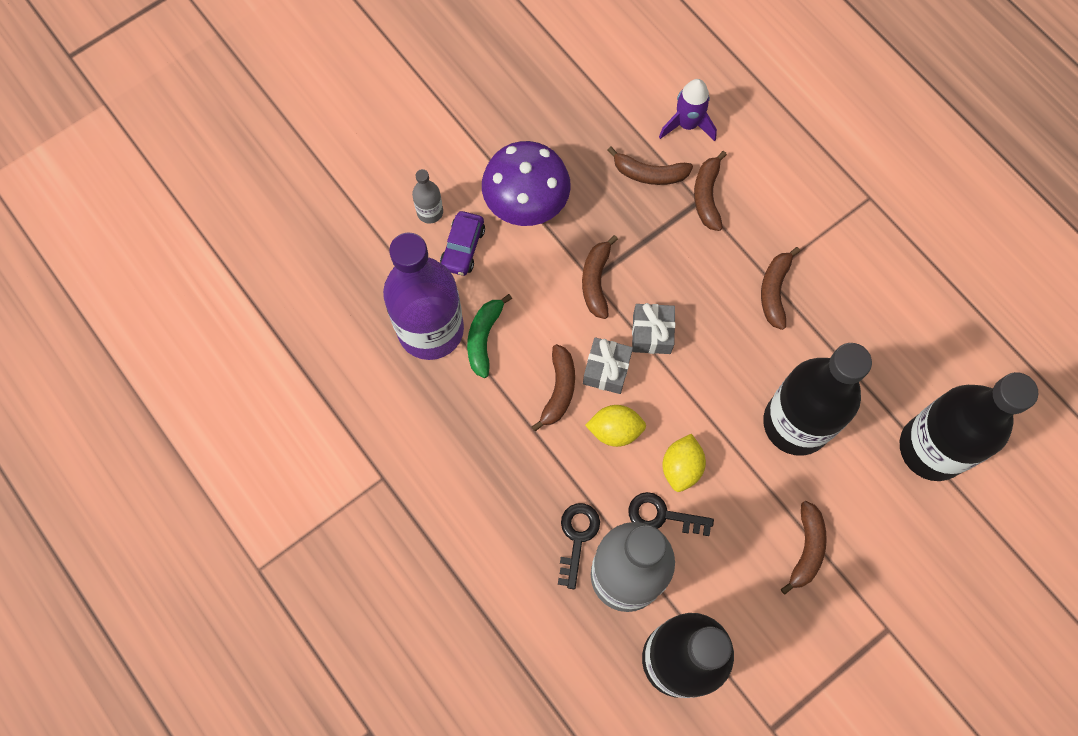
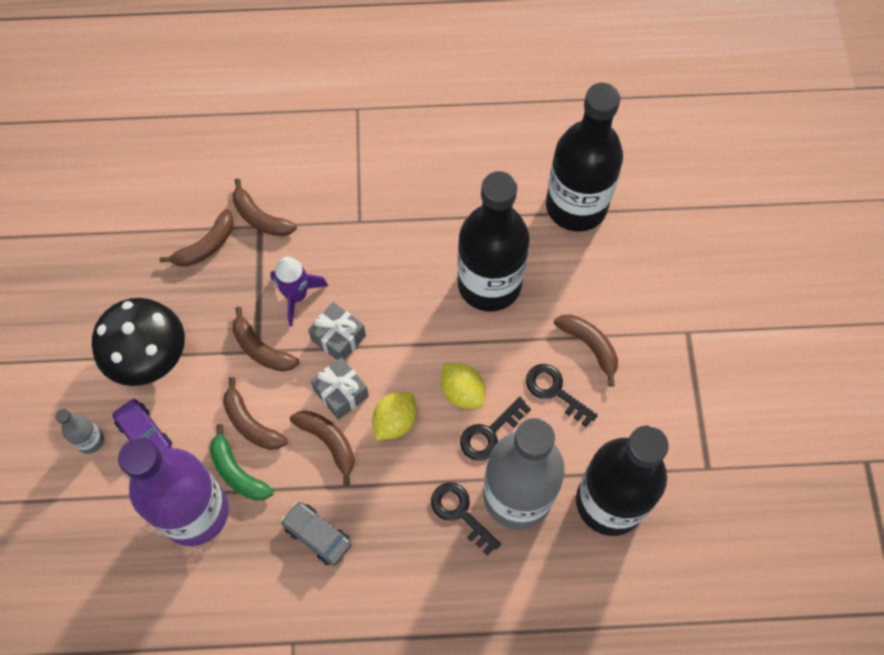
camera: 55 degrees left, 5 degrees down
purple mushroom [482,141,571,226] -> black mushroom [92,298,185,386]
purple rocket [659,79,717,141] -> purple rocket moved to [270,257,328,327]
brown banana [761,247,800,330] -> brown banana moved to [223,377,288,450]
none -> grey car [281,502,352,566]
none -> black key [526,364,598,427]

